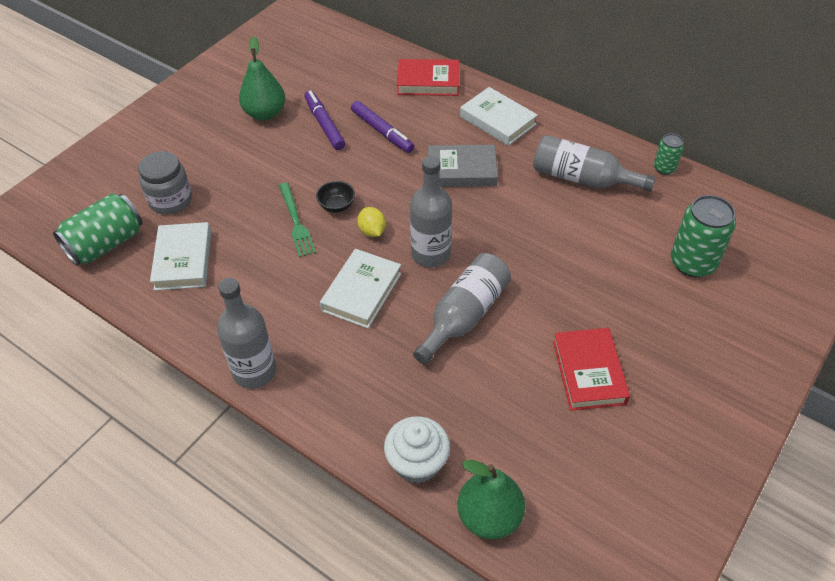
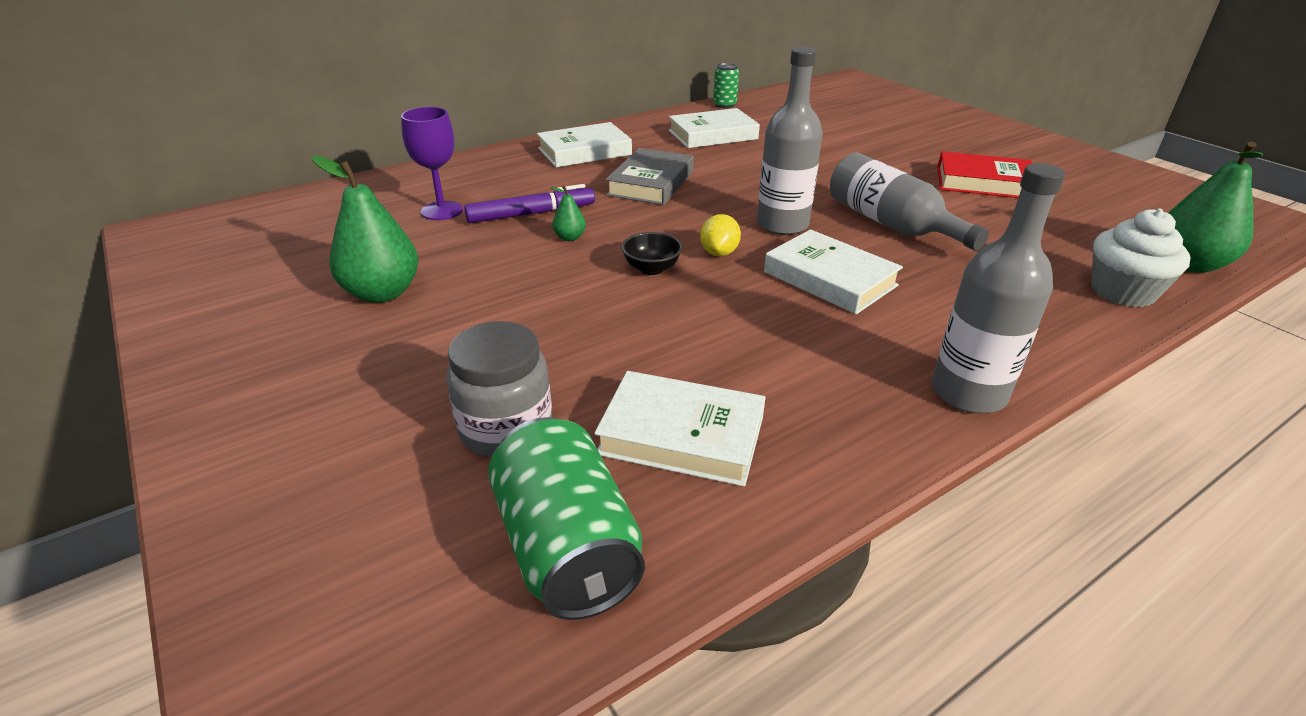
camera: 70 degrees left, 15 degrees down
green fork [279,183,316,257] -> none
purple marker [304,91,345,150] -> none
yellow lemon [357,207,386,237] -> yellow lemon turned 75 degrees counterclockwise [700,214,741,256]
red book [397,59,459,96] -> none
grey bottle [533,135,656,192] -> white book [669,108,760,148]
green can [671,195,736,277] -> none
none -> purple goblet [401,107,463,220]
none -> green pear [550,186,586,241]

